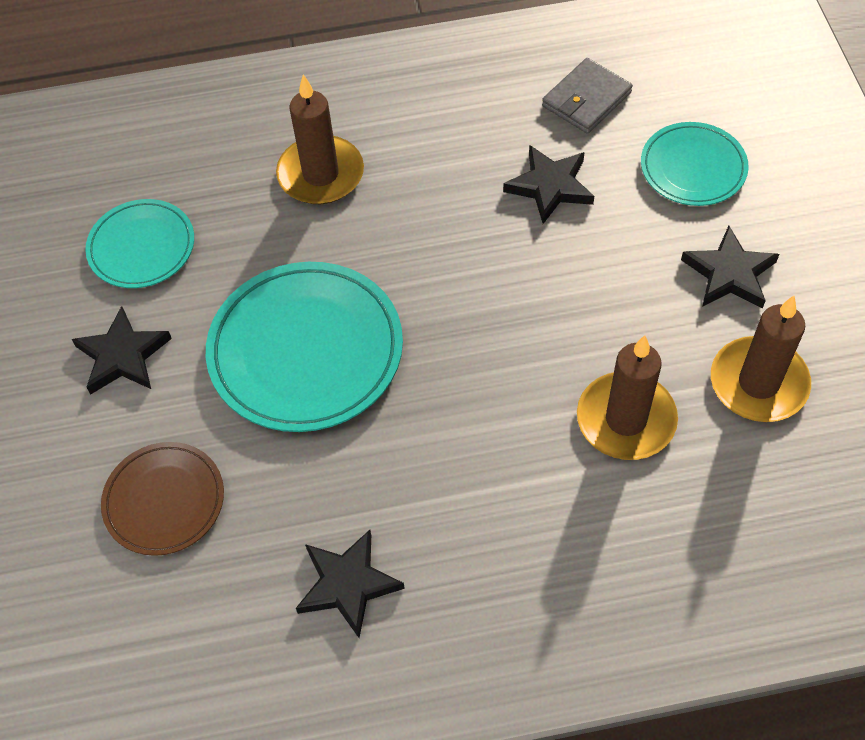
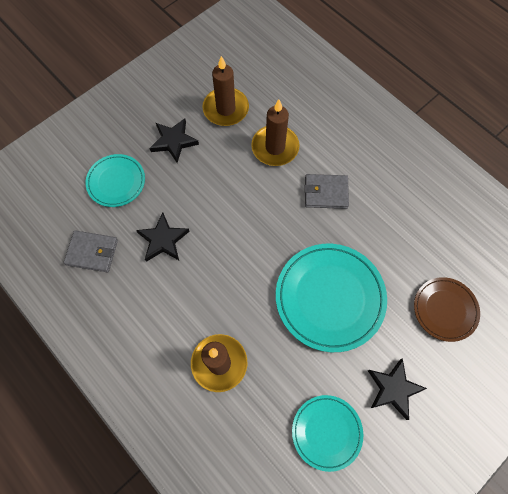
camera: 125 degrees left, 10 degrees up
black star [296,530,405,638] -> none
none -> grey wallet [304,174,349,209]

